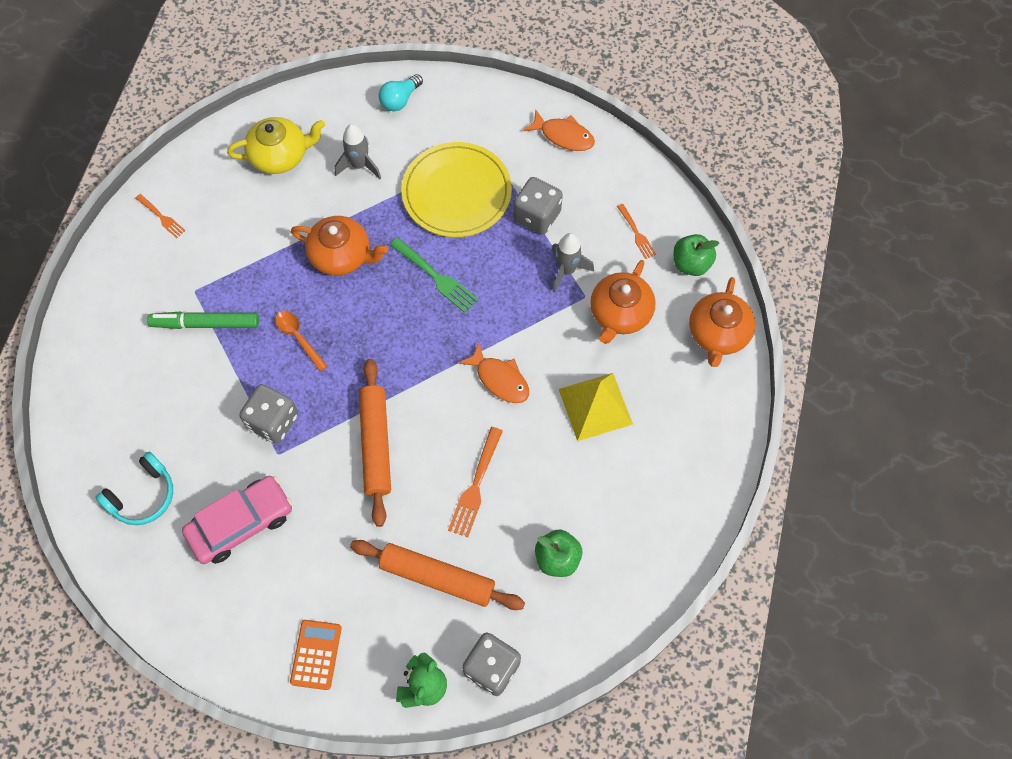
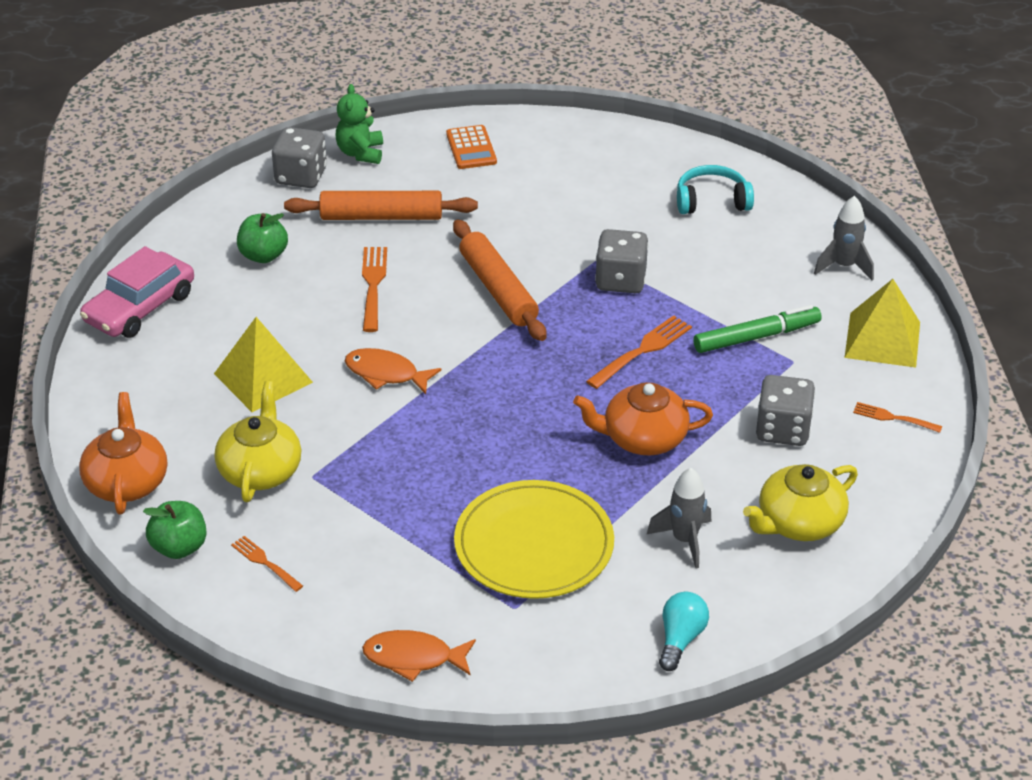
camera: 160 degrees right, 25 degrees down
turquoise headphones [96,452,173,525] -> turquoise headphones turned 60 degrees clockwise [677,165,754,214]
pink car [182,476,292,564] -> pink car moved to [80,246,194,338]
orange spoon [275,311,327,371] -> orange fork [586,315,692,389]
green fork [390,238,478,313] -> none
grey dice [513,177,563,235] -> grey dice moved to [756,375,815,446]
grey rocket [551,233,594,293] -> grey rocket moved to [814,196,874,280]
orange teapot [590,260,656,344] -> yellow teapot [215,381,301,502]
none -> yellow pyramid [845,279,920,368]

